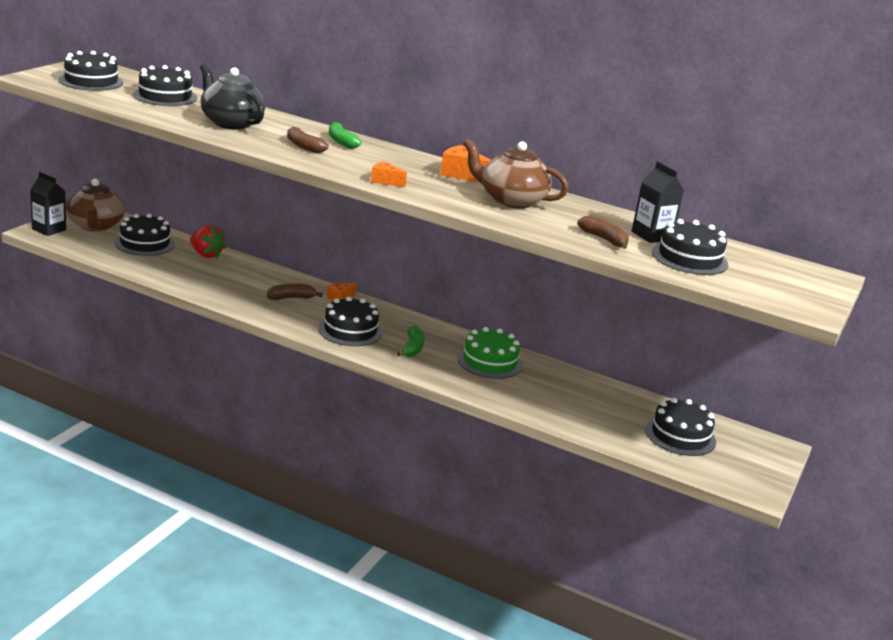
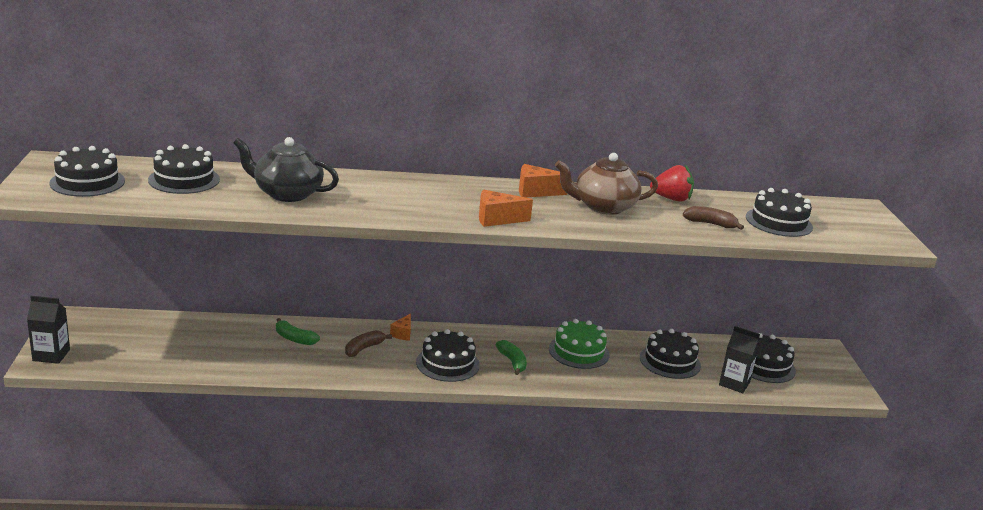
camera: 30 degrees left, 0 degrees up
brown teapot [66,179,125,232] -> none
black cake [115,214,175,256] -> black cake moved to [640,329,701,379]
red strawberry [190,225,227,259] -> red strawberry moved to [650,165,694,202]
brown banana [287,127,329,153] -> none
green banana [329,122,362,149] -> green banana moved to [276,318,320,345]
orange cheese [371,161,407,187] -> orange cheese [479,190,533,227], size x1.52
black carton [632,161,684,243] -> black carton moved to [719,326,760,393]

